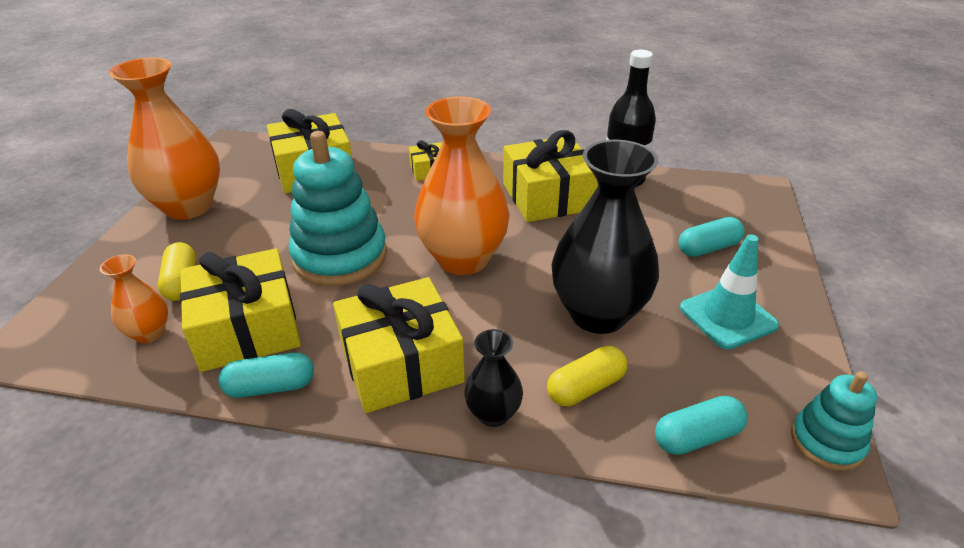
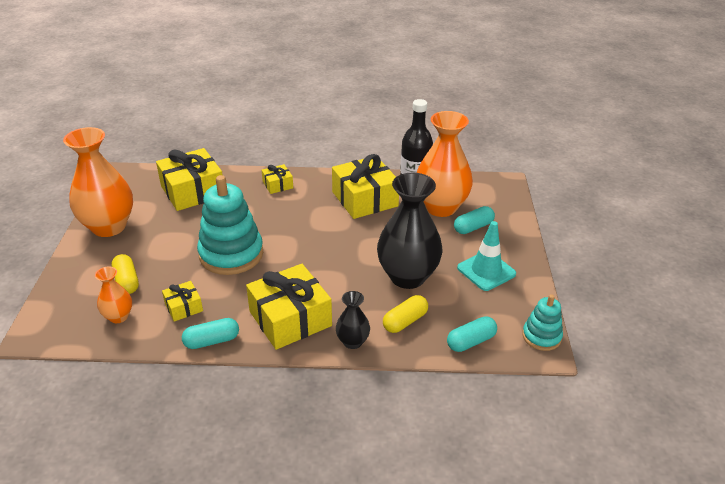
camera: 10 degrees left, 0 degrees up
yellow gift [180,248,301,372] -> yellow gift [162,281,203,322], size x0.49
orange vase [414,96,510,275] -> orange vase moved to [417,111,473,217]

